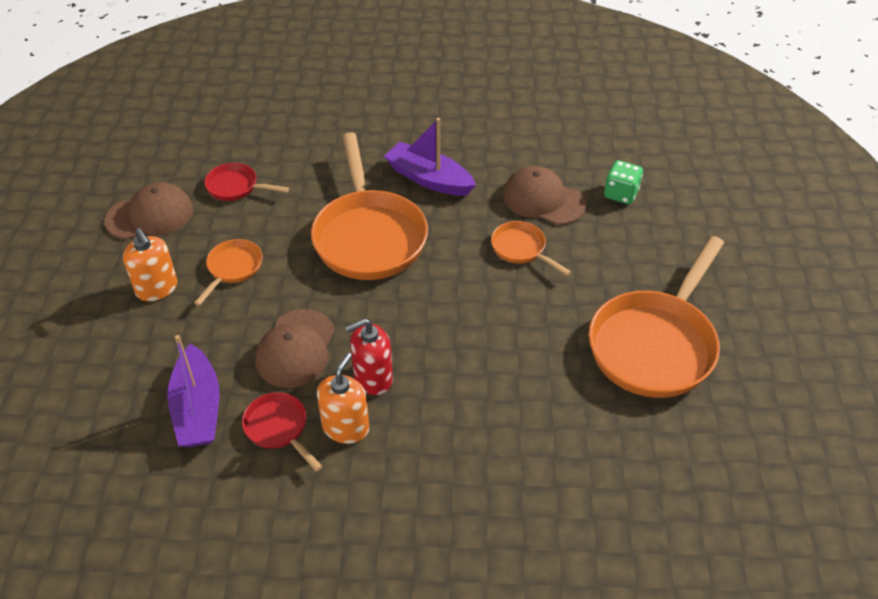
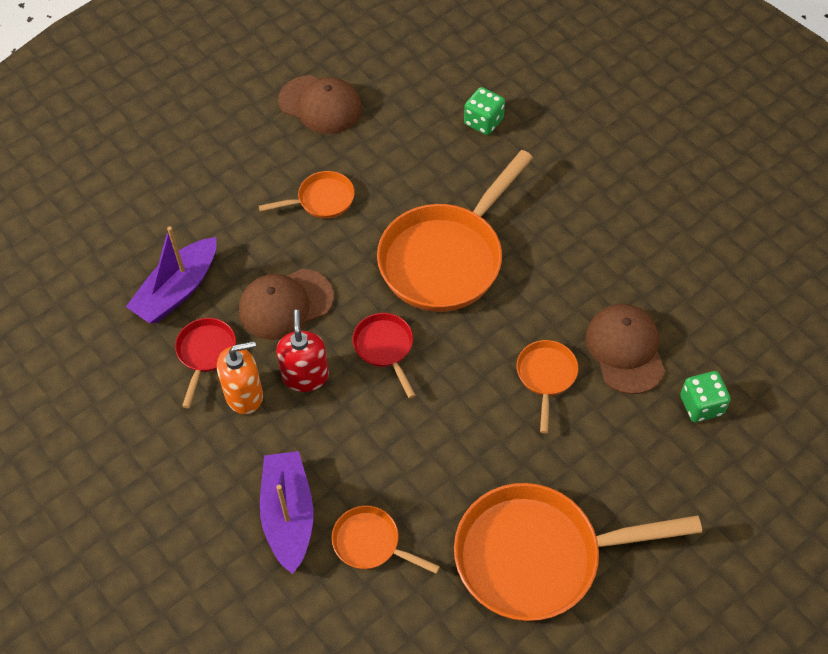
camera: 50 degrees right, 10 degrees up
orange soap dispenser [123,228,177,301] -> none
red pan [204,163,289,201] -> red pan moved to [352,313,416,399]
red soap dispenser [345,318,393,395] -> red soap dispenser turned 60 degrees clockwise [276,310,329,392]
purple boat [384,118,476,196] -> purple boat moved to [260,451,314,574]
none -> orange pan [332,506,440,574]
none -> green dice [464,87,505,135]

